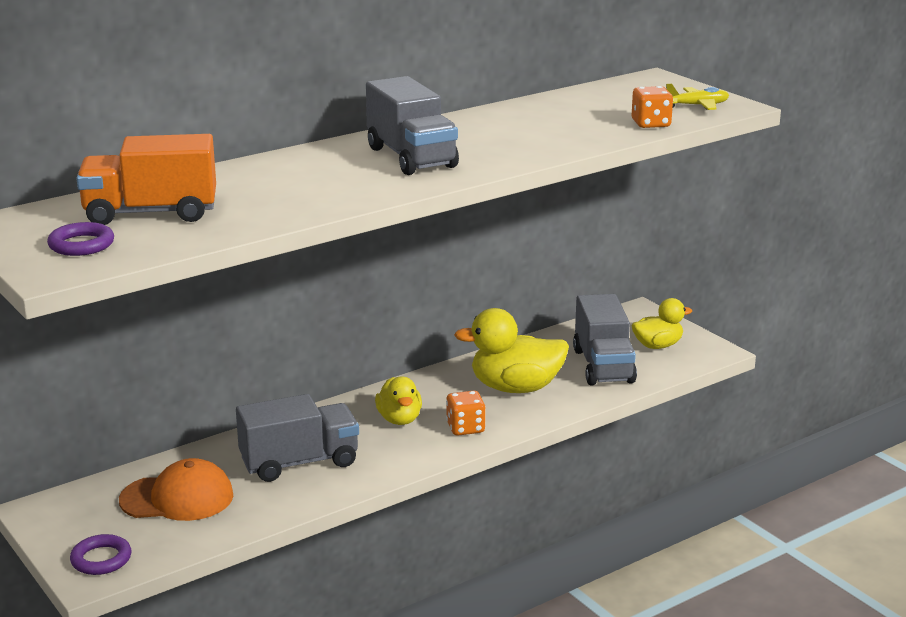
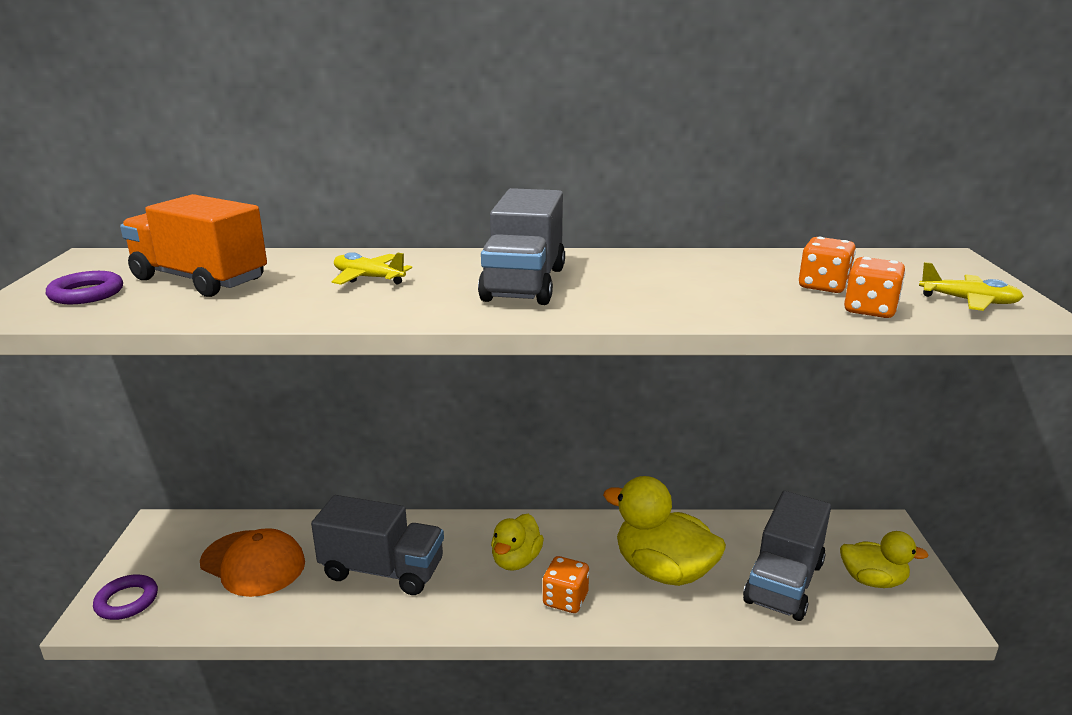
camera: 35 degrees right, 0 degrees up
none -> yellow plane [332,252,412,285]
none -> orange dice [799,237,856,293]

